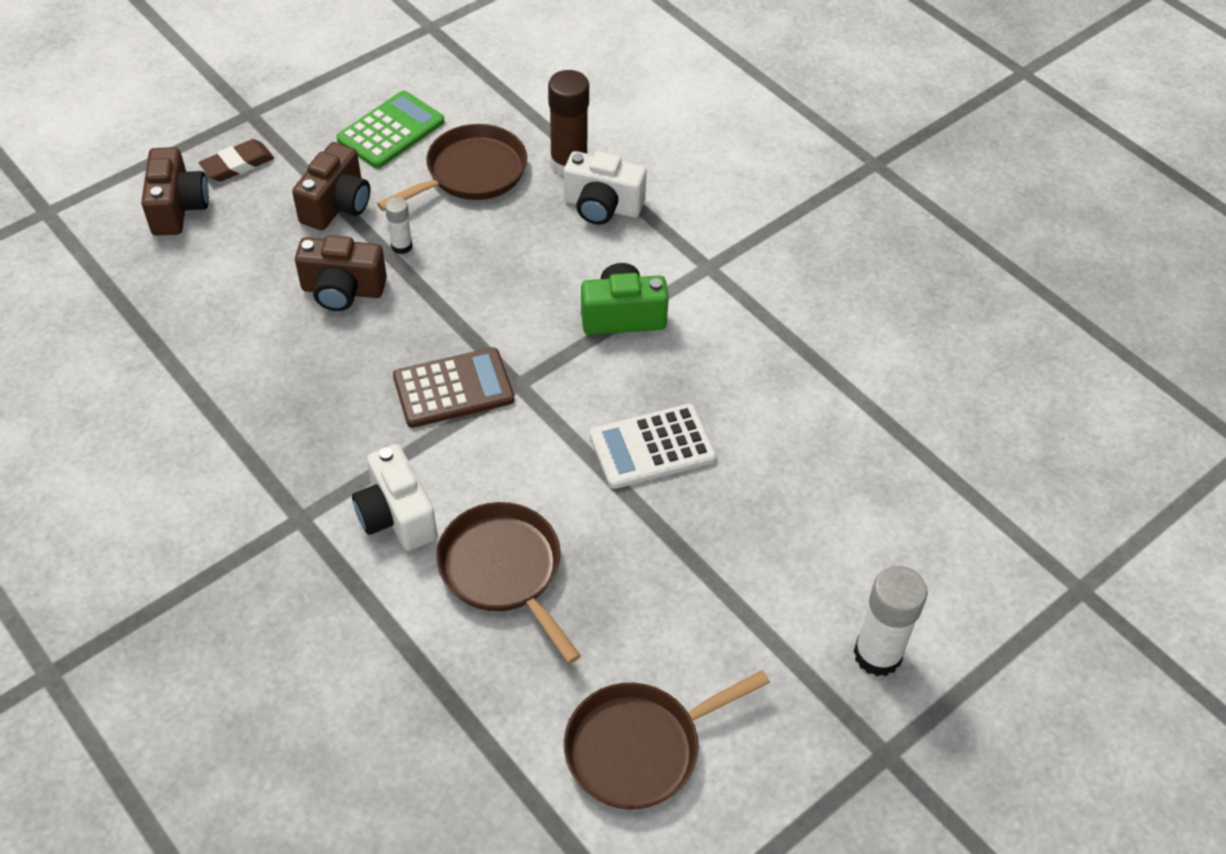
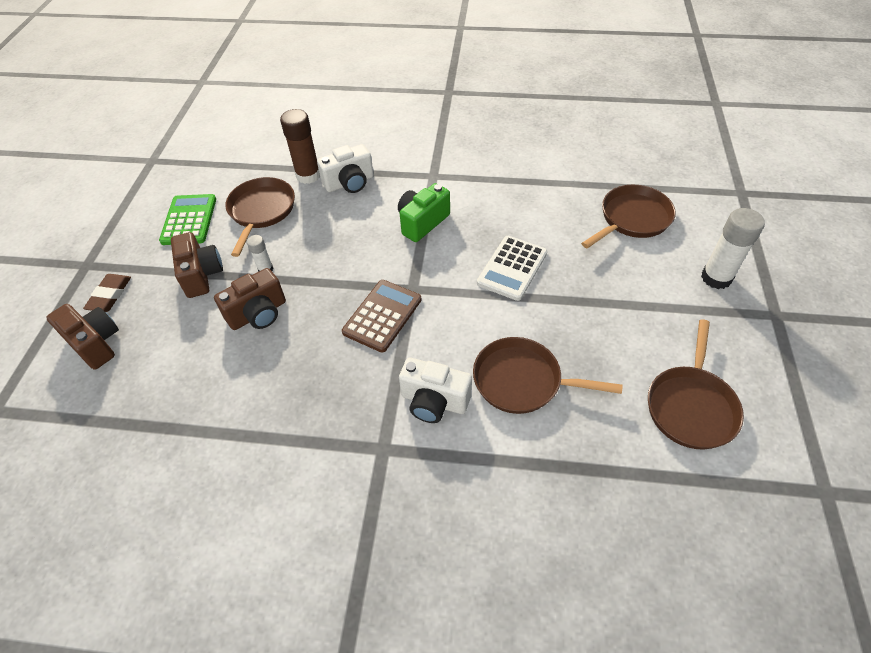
camera: 40 degrees left, 0 degrees up
none -> brown pan [581,185,676,248]

